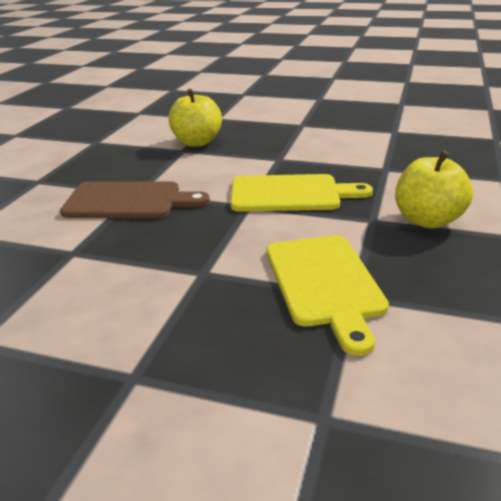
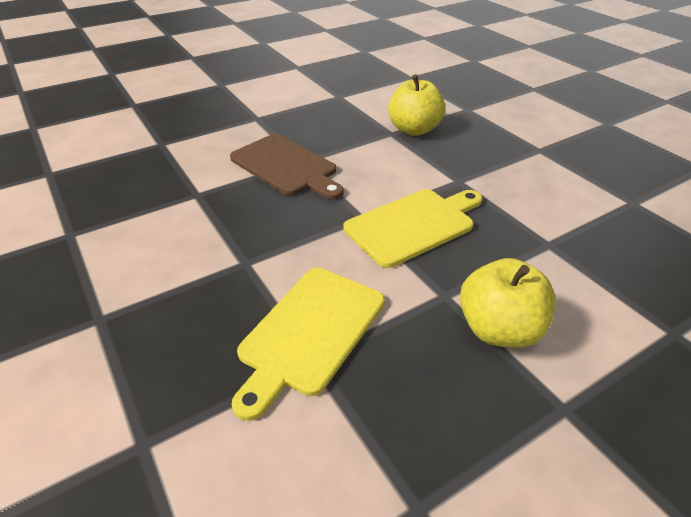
camera: 40 degrees right, 10 degrees up
yellow cutting board [230,174,373,212] -> yellow cutting board turned 75 degrees counterclockwise [344,189,482,268]

